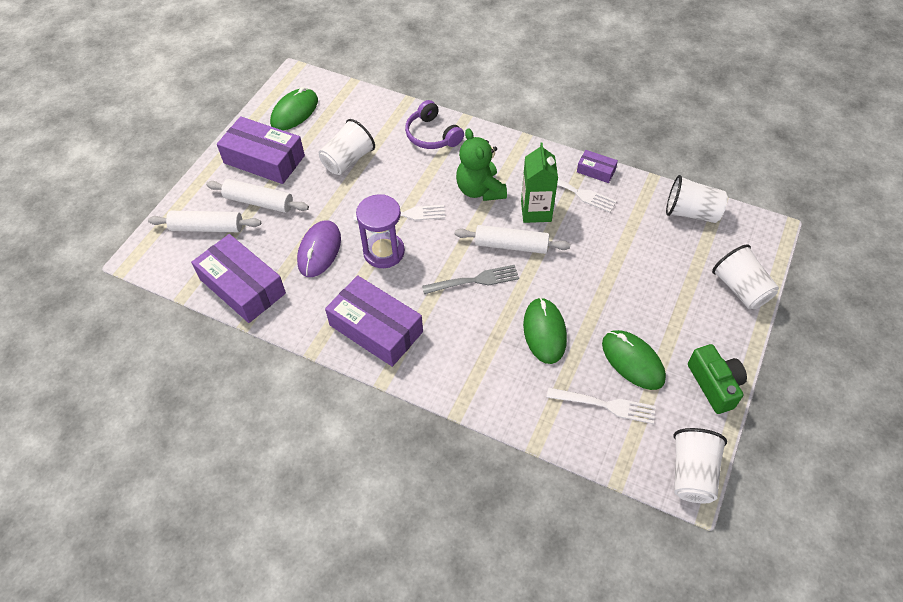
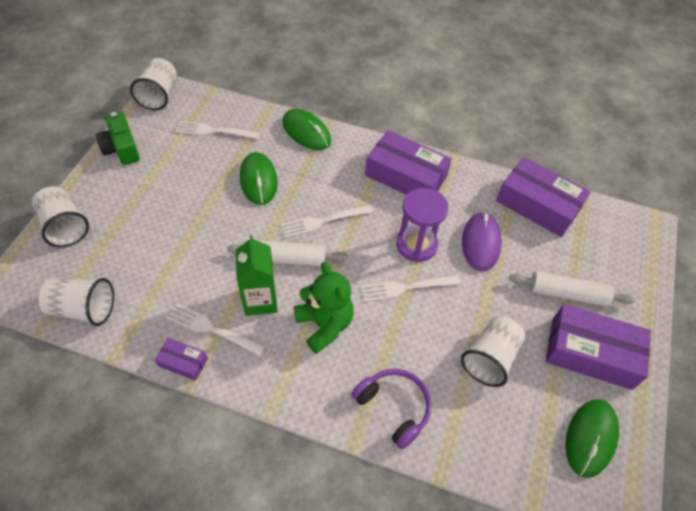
camera: 170 degrees right, 0 degrees up
white rolling pin [148,211,261,232] -> none
grey fork [422,265,519,294] -> white fork [281,205,373,238]
green mouse [602,330,666,390] -> green mouse moved to [282,109,331,150]

